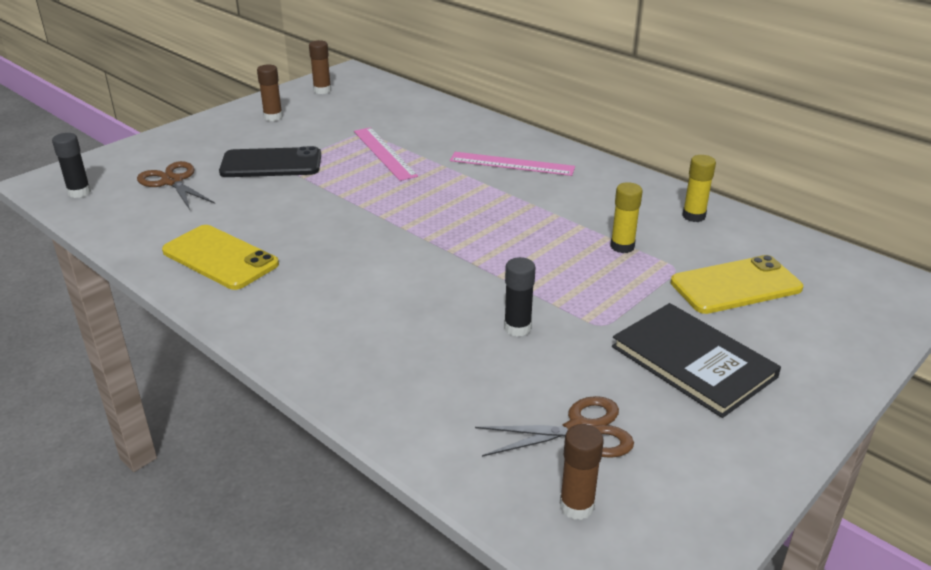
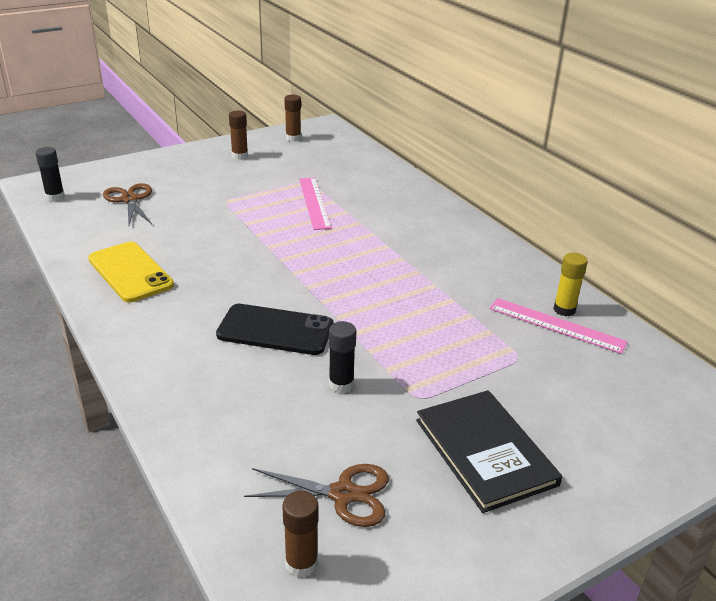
camera: 15 degrees right, 0 degrees up
black phone [219,146,321,177] -> black phone moved to [216,304,334,355]
pink ruler [450,152,575,176] -> pink ruler moved to [490,298,628,354]
yellow glue stick [610,182,643,253] -> none
yellow phone [671,255,803,314] -> none

